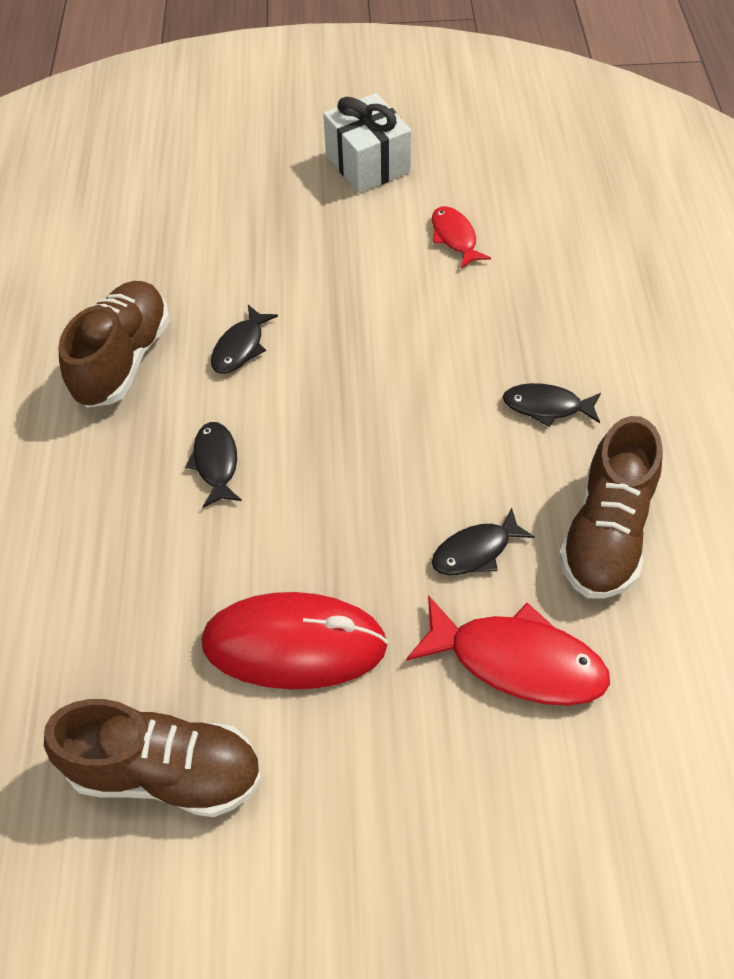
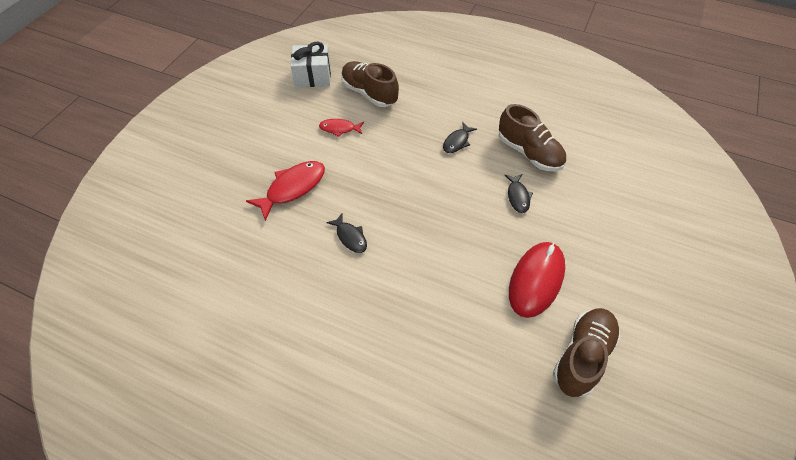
camera: 65 degrees left, 0 degrees up
brown shoe [58,281,170,408] -> brown shoe moved to [341,61,399,107]
black fish [185,422,242,508] -> none
white gift [323,93,412,193] -> white gift moved to [291,42,331,87]
red fish [406,595,610,706] -> red fish moved to [246,161,325,221]

